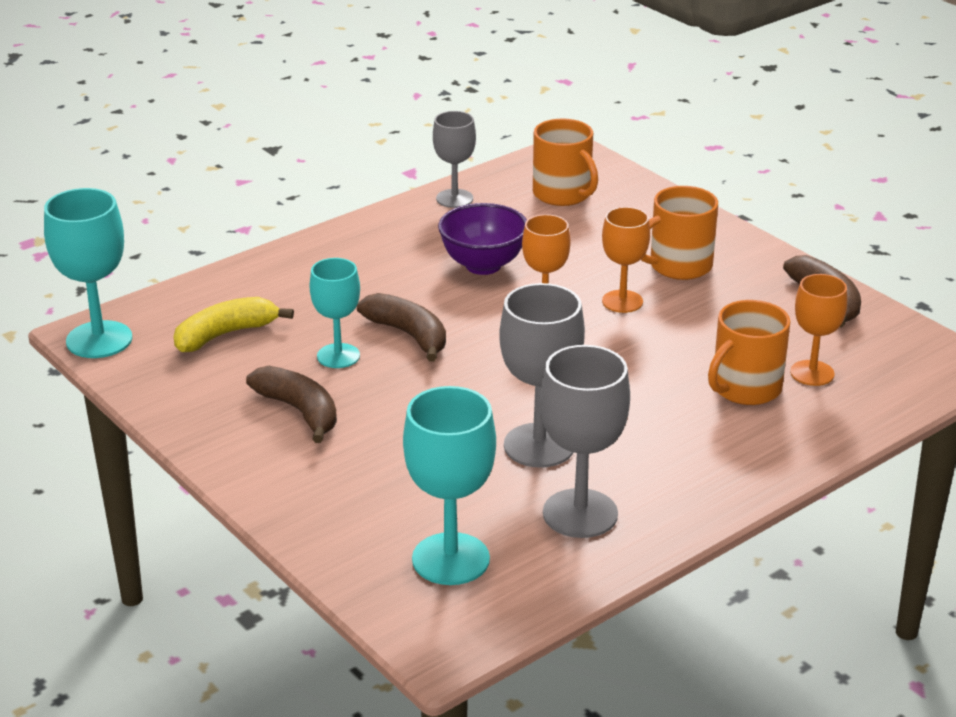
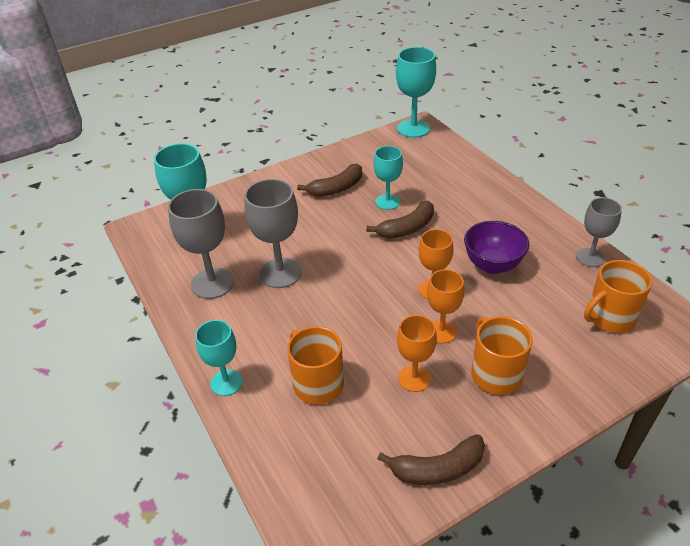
camera: 100 degrees right, 10 degrees up
yellow banana [174,297,294,352] -> none
orange goblet [790,274,847,386] -> orange goblet moved to [397,315,437,392]
none -> turquoise goblet [195,320,243,396]

